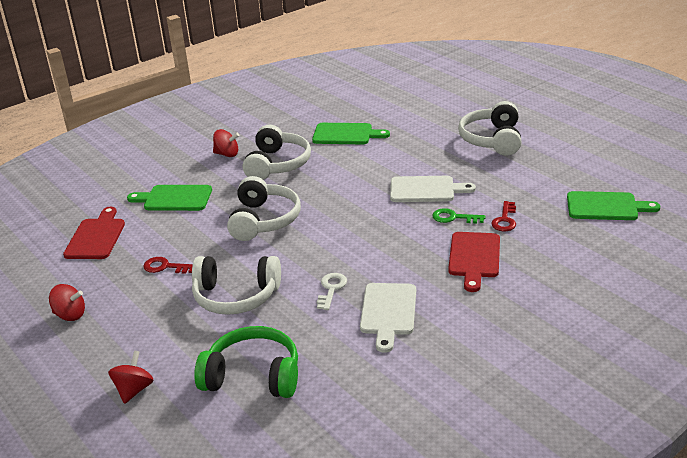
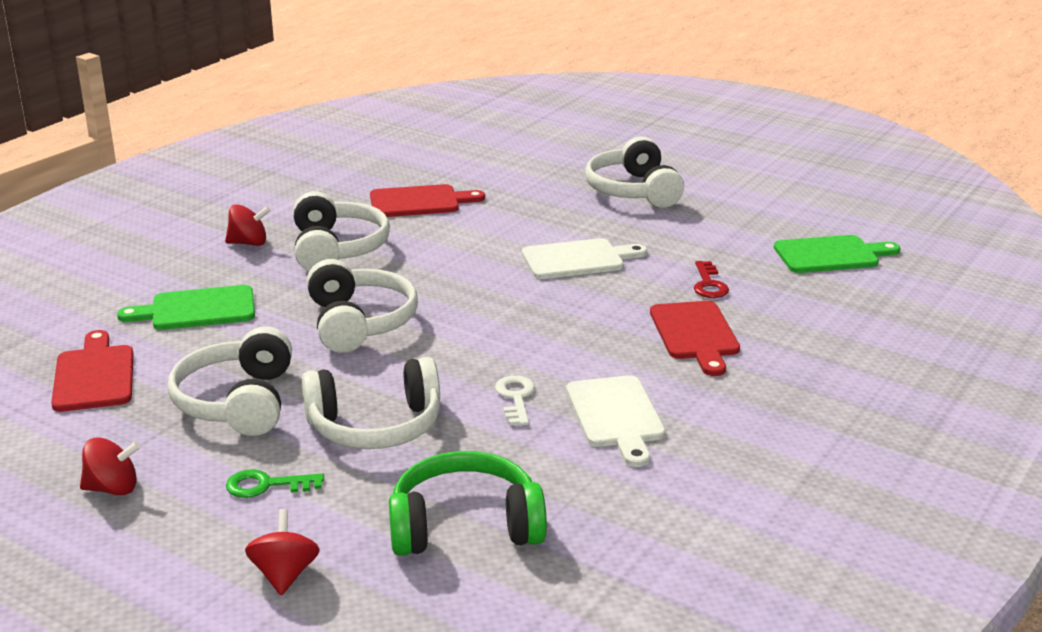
camera: 20 degrees left, 5 degrees down
red key [143,257,193,274] -> white headphones [168,326,292,436]
green cutting board [312,123,390,144] -> red cutting board [370,184,485,217]
green key [432,208,486,223] -> green key moved to [226,469,324,498]

